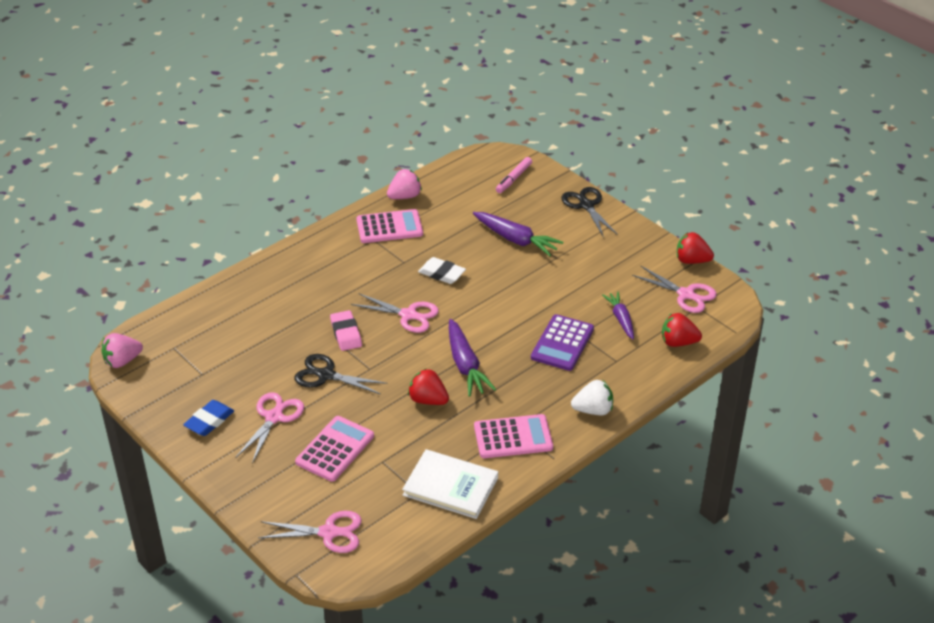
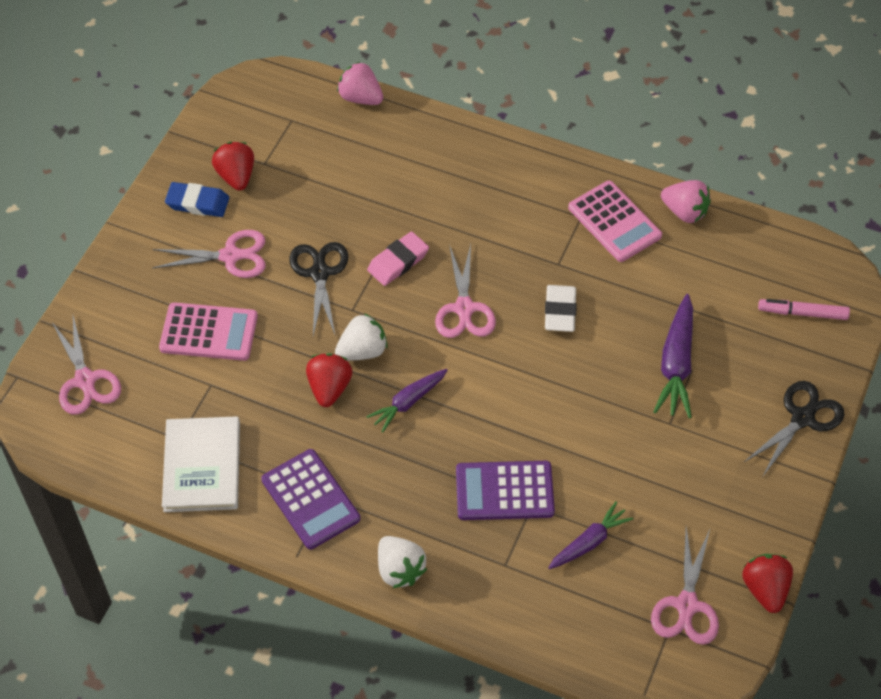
camera: 65 degrees right, 15 degrees up
pink strawberry [101,333,143,368] -> pink strawberry moved to [337,62,383,105]
purple carrot [449,319,496,397] -> purple carrot [366,369,448,432], size x0.65
pink calculator [474,414,553,458] -> purple calculator [261,449,360,550]
red strawberry [662,313,702,347] -> red strawberry moved to [212,142,254,191]
none -> white strawberry [335,313,388,361]

